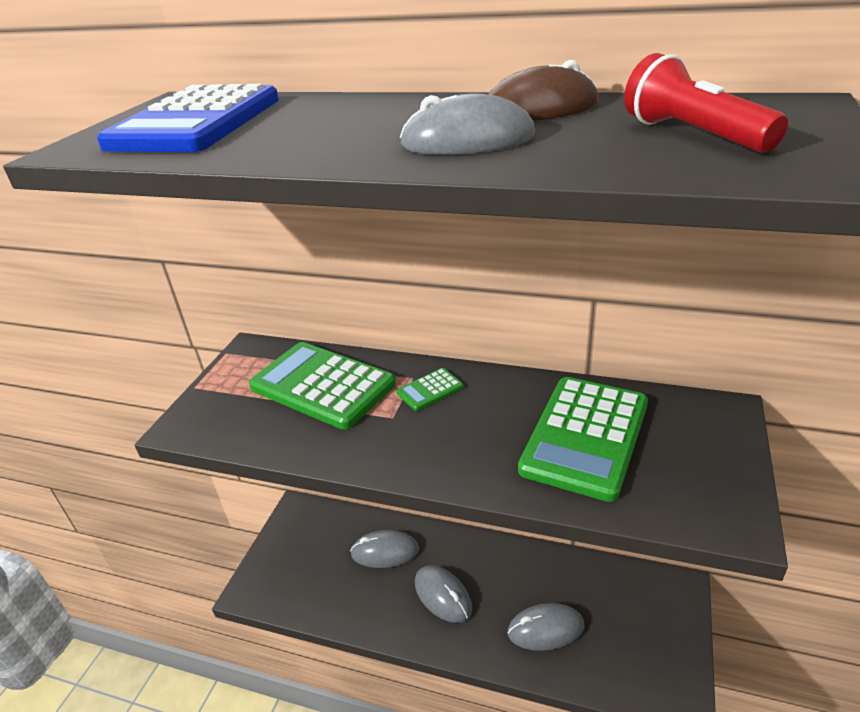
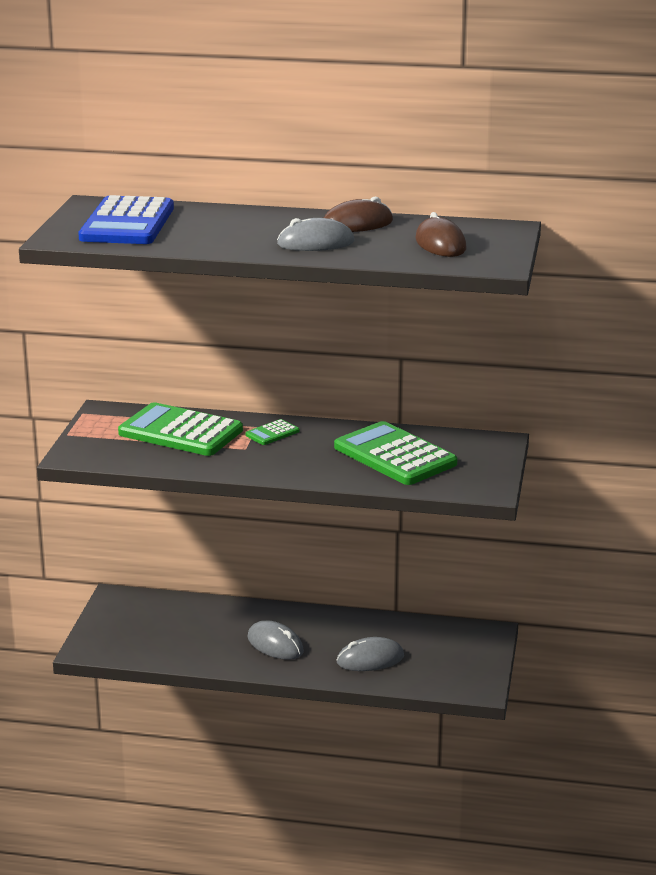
camera: 10 degrees left, 10 degrees down
grey mouse [350,530,419,568] -> none
green calculator [518,377,648,502] -> green calculator turned 120 degrees clockwise [334,421,457,485]
red flashlight [624,53,788,152] -> brown mouse [415,212,467,257]

